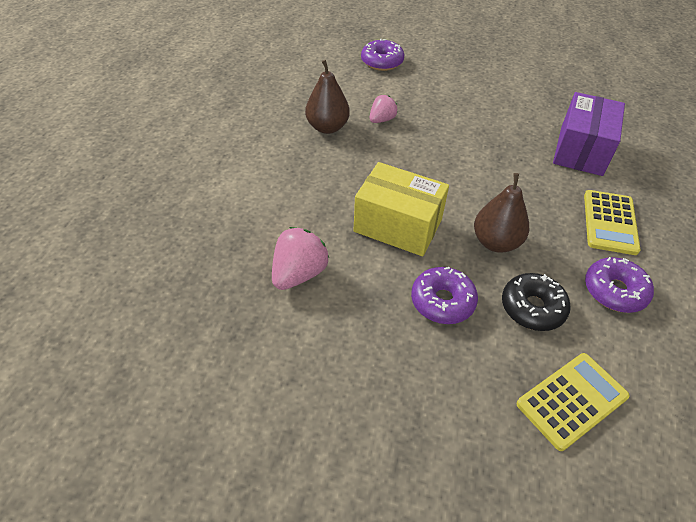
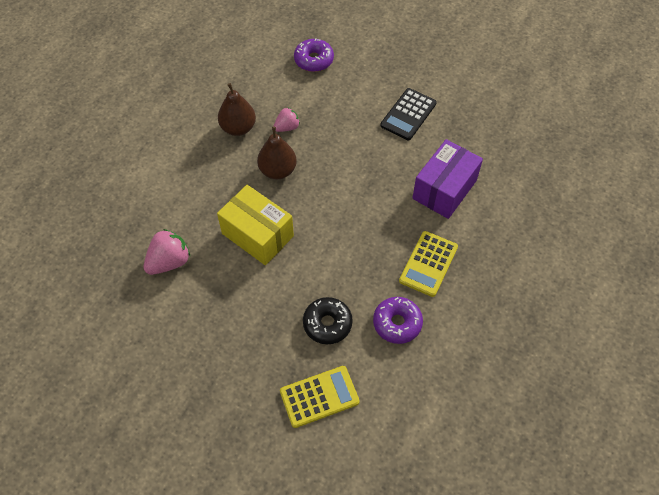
camera: 15 degrees right, 10 degrees up
purple donut [411,267,478,324] -> none
brown pear [474,173,529,253] -> brown pear moved to [257,127,297,179]
none -> black calculator [380,88,437,140]

